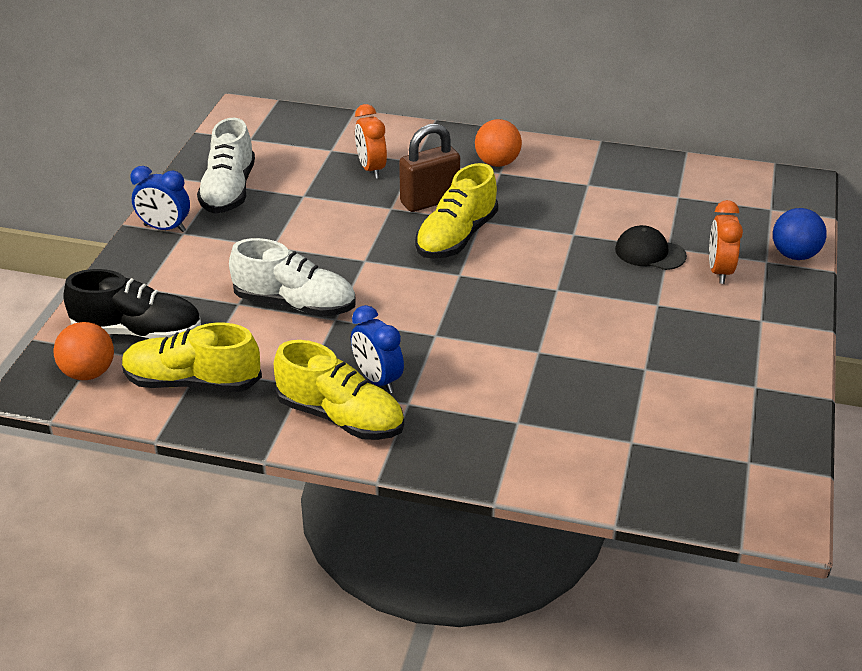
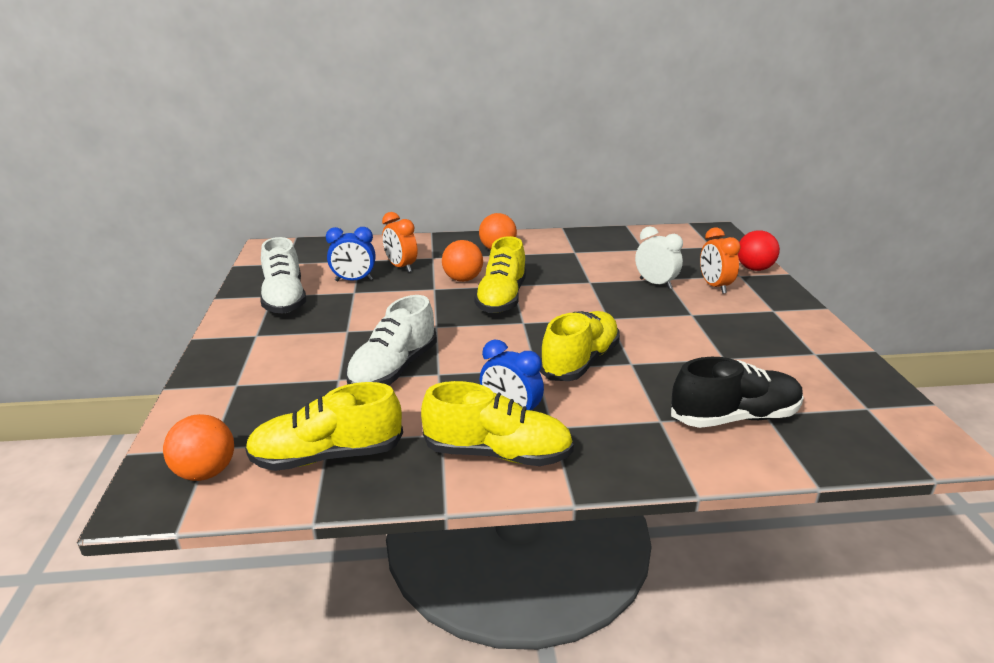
camera: 20 degrees left, 10 degrees down
black shoe [64,269,201,339] -> black shoe moved to [671,357,804,428]
blue clock [130,166,190,232] -> blue clock moved to [326,227,376,281]
white shoe [229,238,356,317] -> white shoe turned 120 degrees clockwise [346,295,437,385]
brown padlock [399,123,460,212] -> orange ball [442,240,483,282]
black cap [615,225,687,270] -> white clock [635,227,683,289]
blue ball [773,208,827,260] -> red ball [738,230,780,271]
none -> yellow shoe [540,311,620,381]

